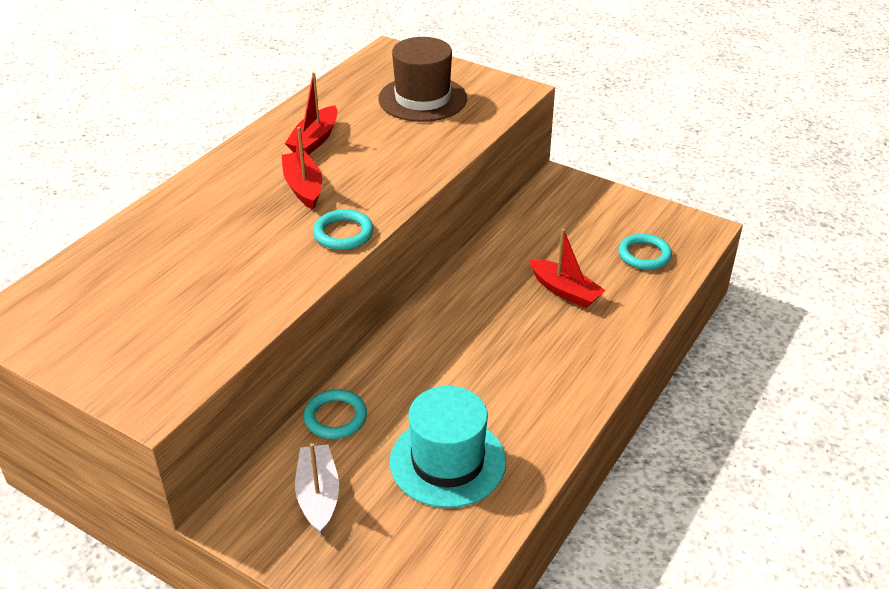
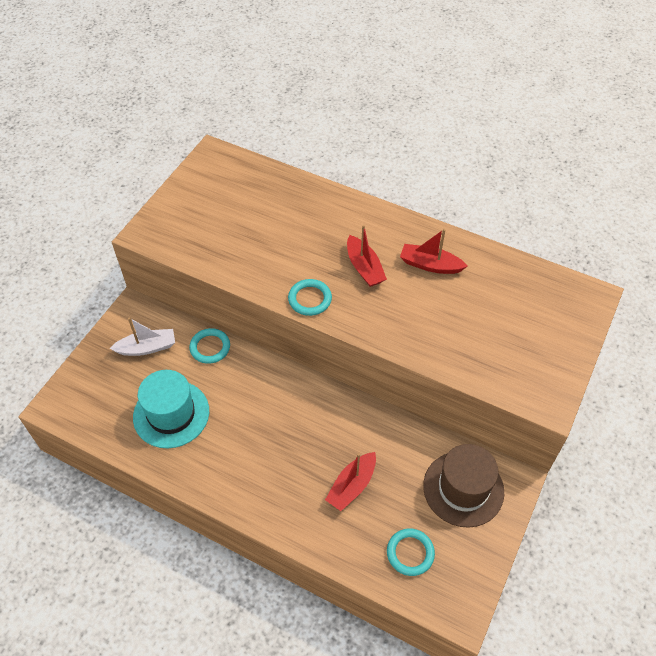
camera: 85 degrees right, 15 degrees up
red boat [282,127,322,209] -> red boat turned 90 degrees clockwise [347,225,387,287]
brown hat [378,37,467,122] -> brown hat moved to [423,444,504,528]

